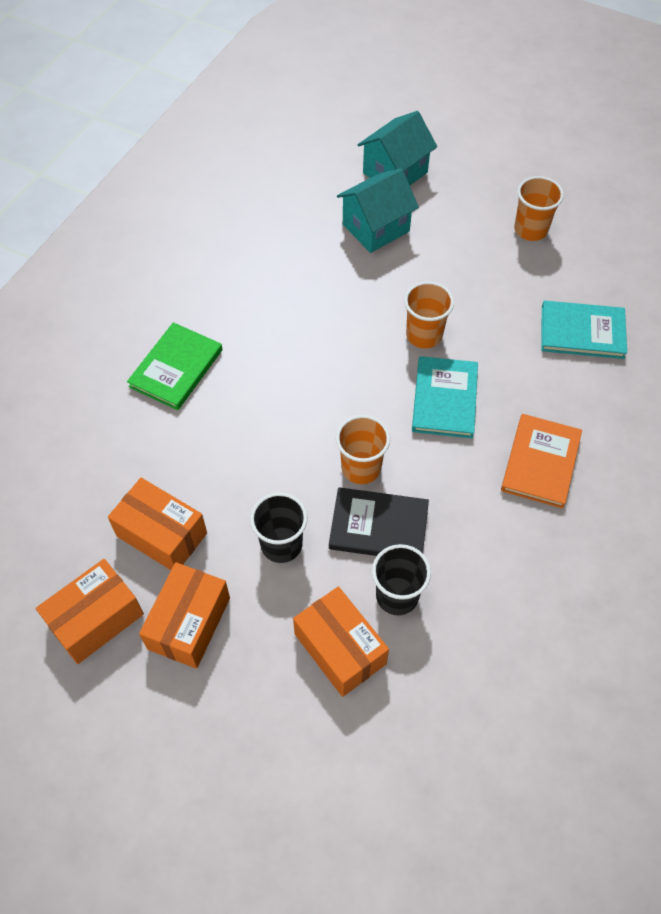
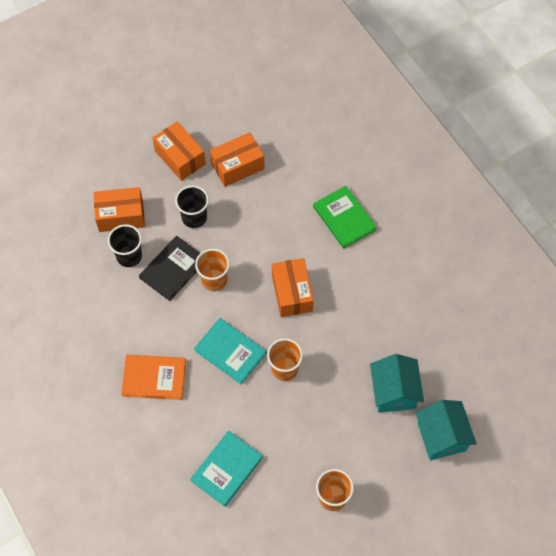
camera: 120 degrees right, 5 degrees up
orange box [36,559,144,664] -> orange box moved to [272,258,314,317]
orange book [501,414,582,509] -> orange book turned 45 degrees counterclockwise [121,355,186,400]

